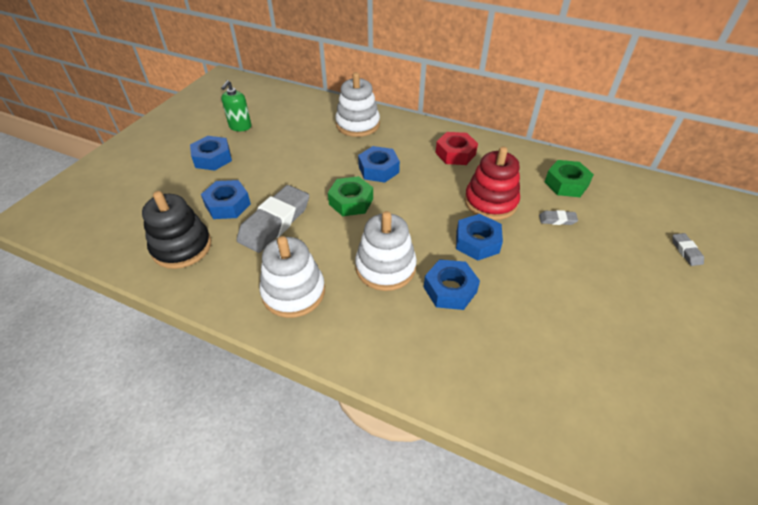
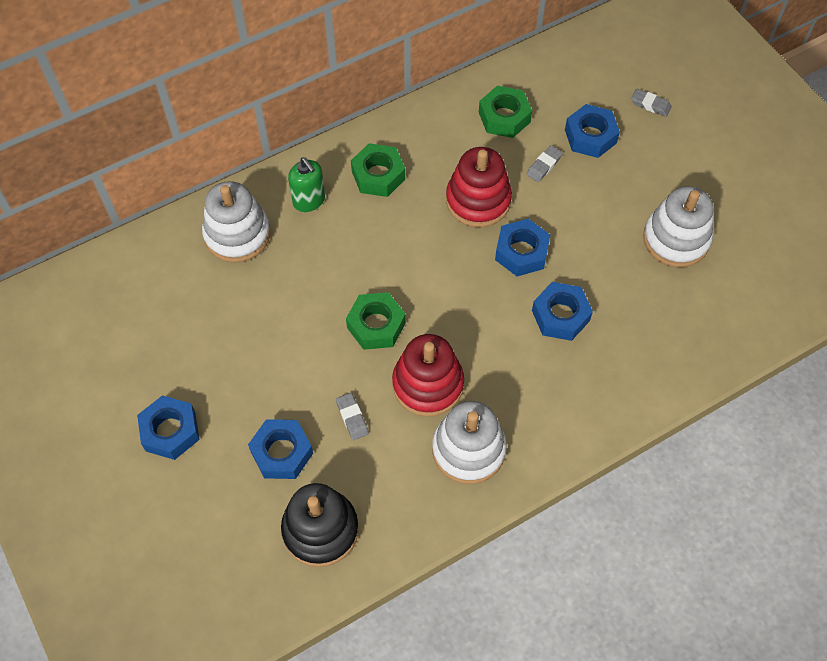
camera: 55 degrees left, 15 degrees up
green soap dispenser [221,80,251,131] -> green soap dispenser moved to [288,157,325,212]
grey eraser [237,185,309,253] -> grey eraser [336,393,369,440], size x0.43
white stacking toy [355,211,417,291] -> white stacking toy moved to [643,186,713,267]
blue nut [358,146,400,183] -> blue nut moved to [565,104,620,158]
red nut [436,132,478,165] -> green nut [351,143,405,197]
none -> red stacking toy [392,334,464,417]

